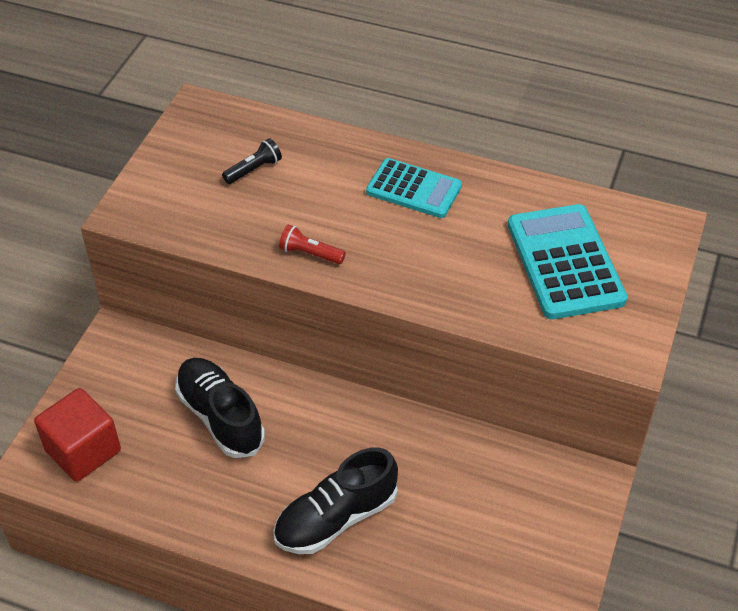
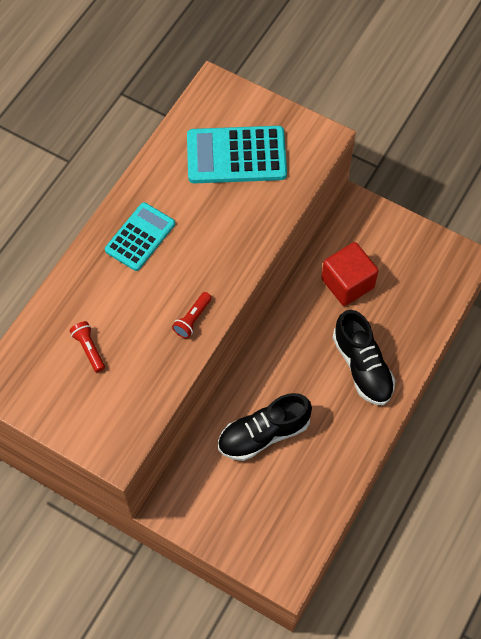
camera: 80 degrees left, 15 degrees up
red cube [34,388,121,482] -> red cube moved to [321,242,379,306]
black flashlight [222,138,282,184] -> red flashlight [70,321,105,372]

